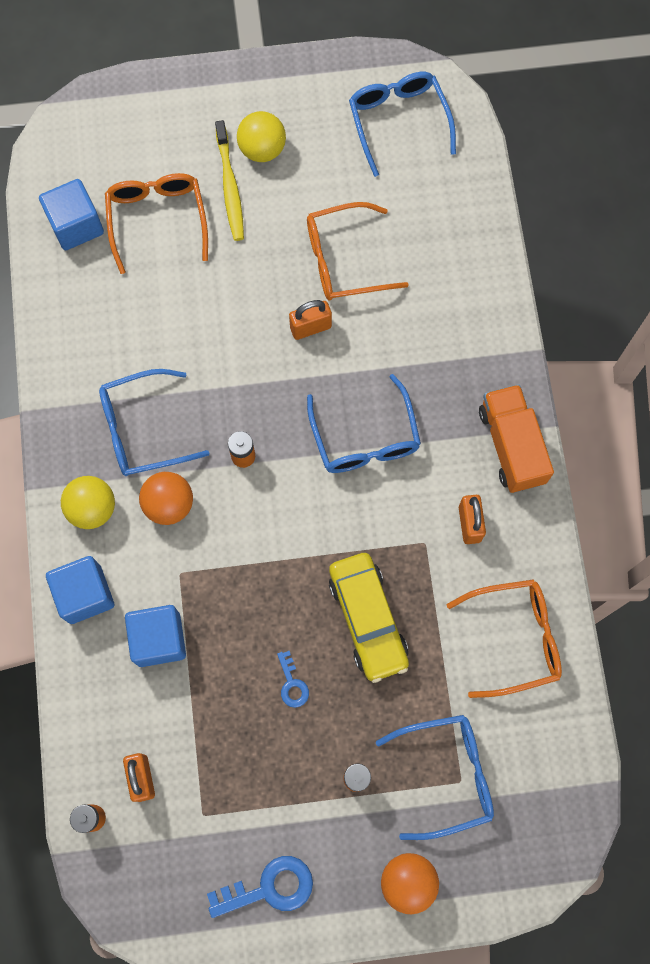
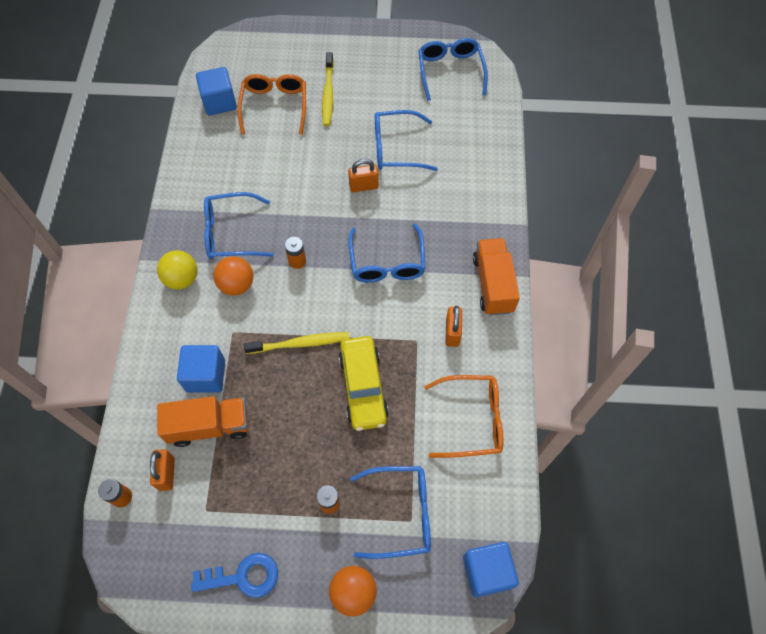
camera: 10 degrees right, 10 degrees down
blue cube [46,556,114,624] -> blue cube moved to [463,542,519,597]
yellow ball [237,111,286,162] -> none
blue key [277,651,309,708] -> none
orange glasses [307,202,409,301] -> blue glasses [375,110,438,171]
none -> orange truck [157,396,248,447]
none -> yellow toothbrush [244,332,350,354]

